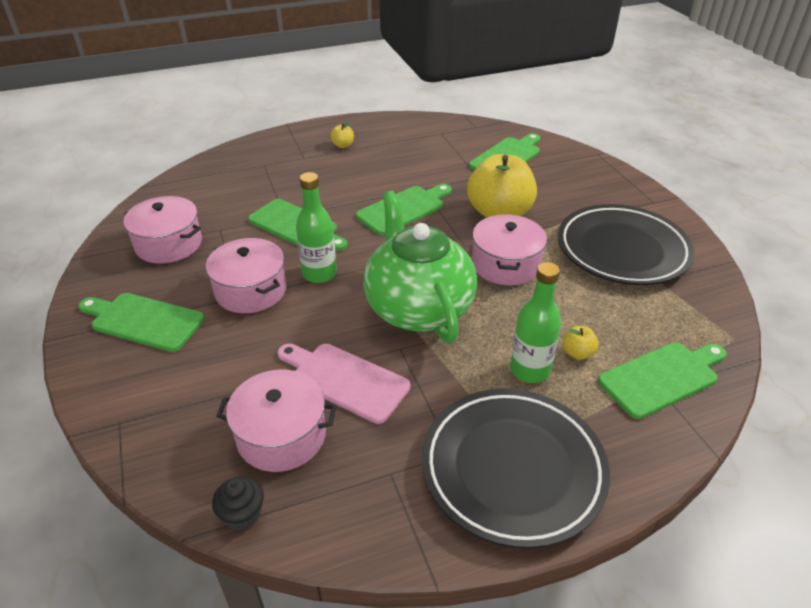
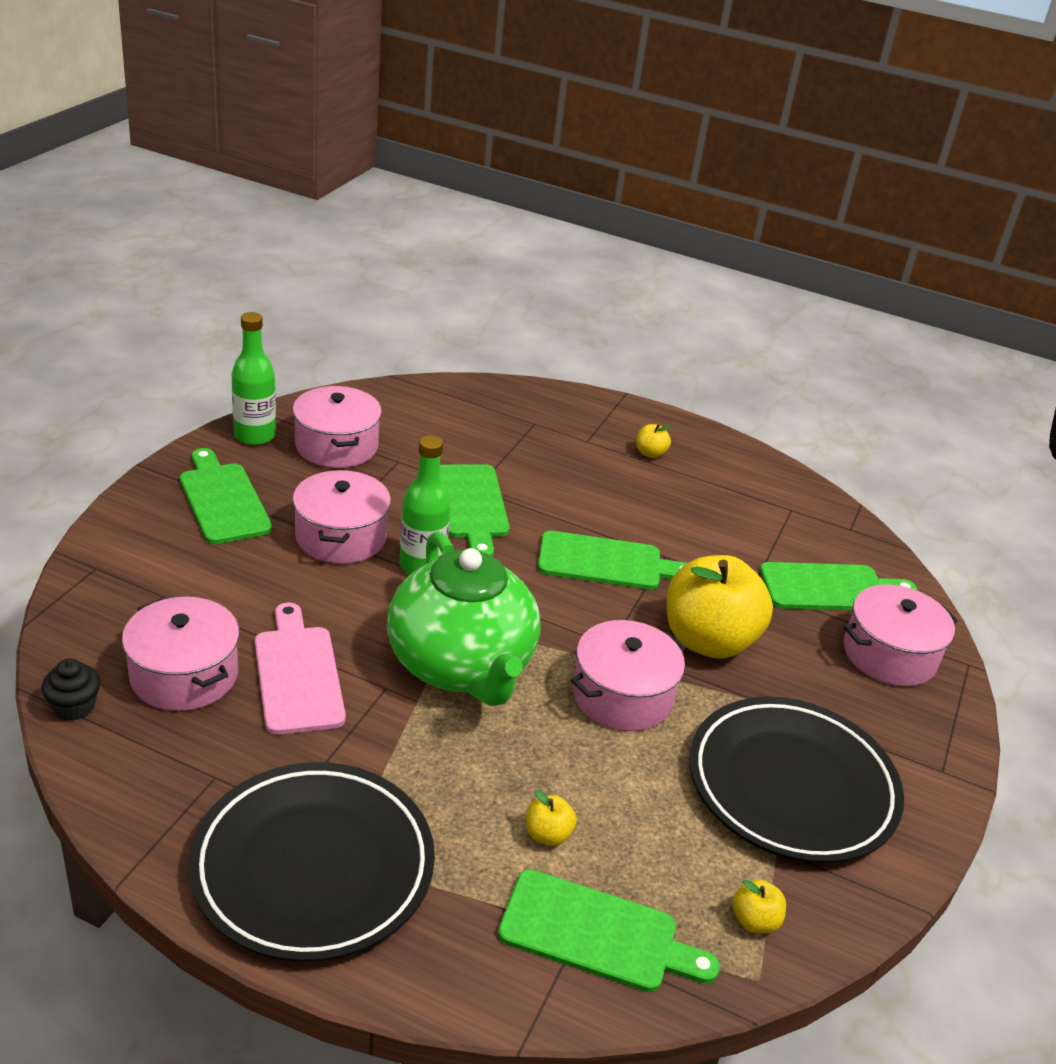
camera: 40 degrees right, 5 degrees down
green teapot [363,191,477,343] -> green teapot turned 135 degrees clockwise [387,531,541,706]
green bottle [510,262,561,383] -> green bottle moved to [232,312,276,445]
none -> yellow apple [733,880,786,933]
none -> pink pot [844,584,958,686]

